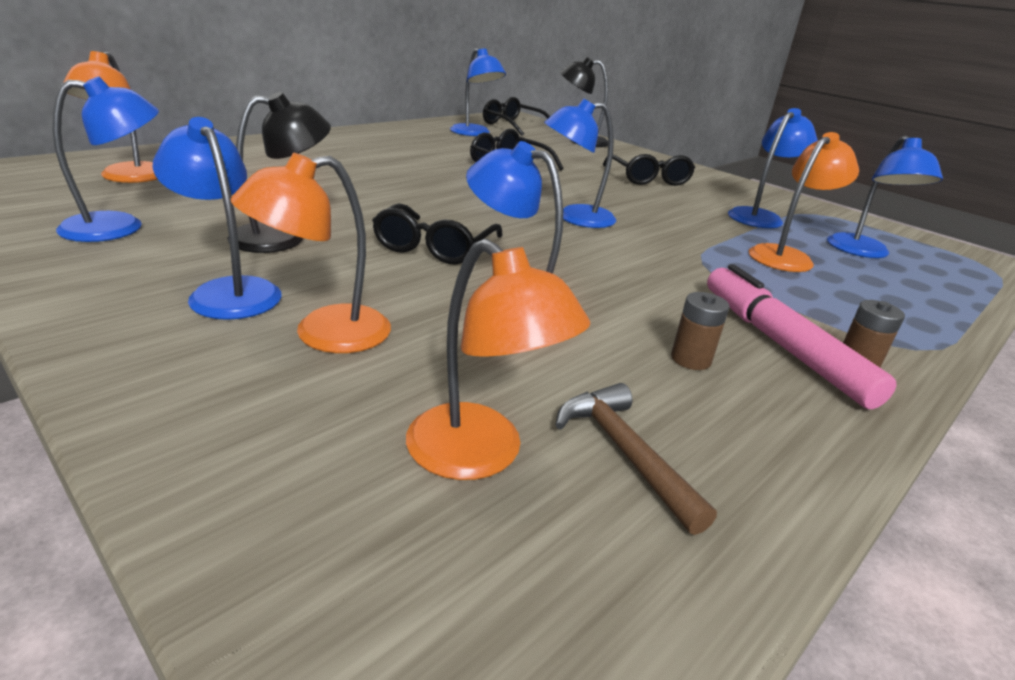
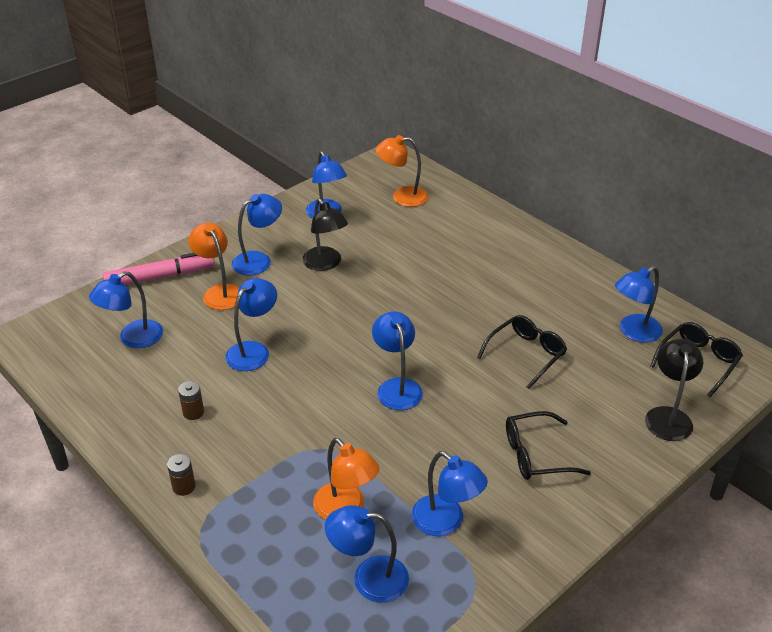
camera: 95 degrees right, 10 degrees up
black glasses [372,203,503,265] -> none
orange lamp [406,239,590,480] -> blue lamp [89,271,163,348]
brown hammer [556,383,717,535] -> none
pink marker [707,264,897,409] -> pink marker moved to [103,253,215,285]

